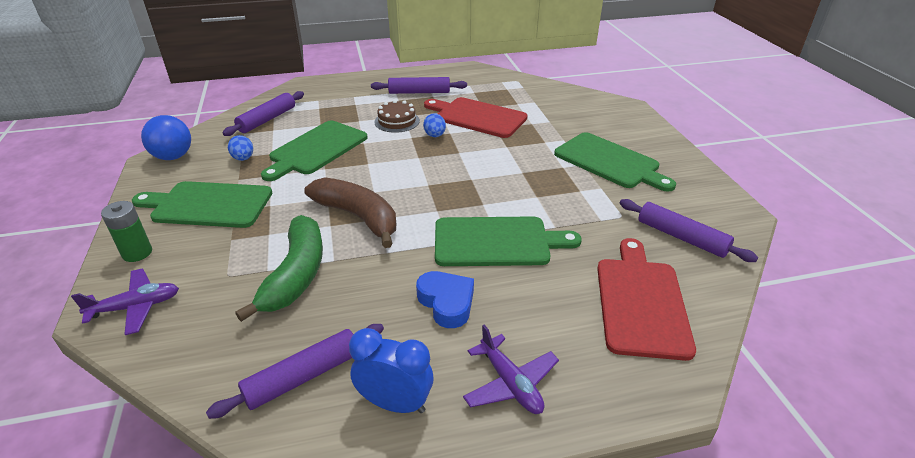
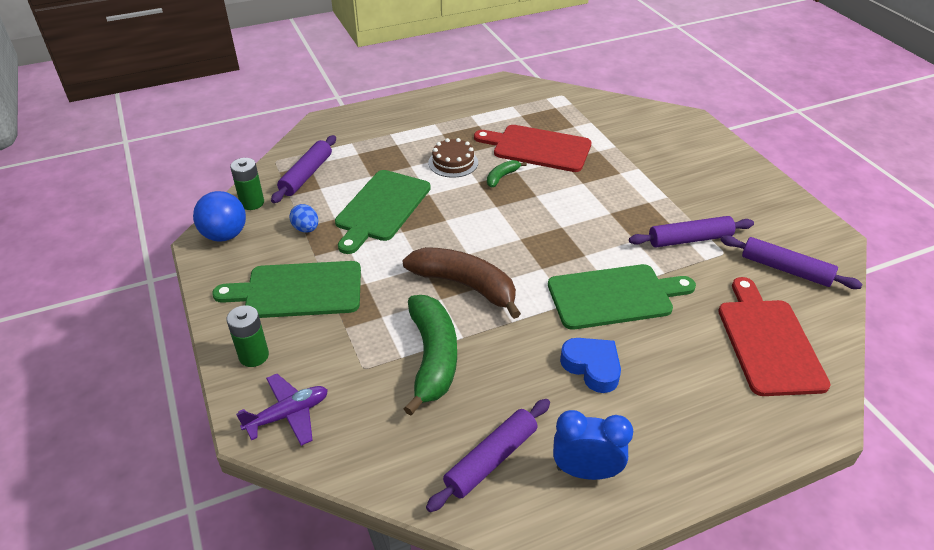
camera: 10 degrees left, 5 degrees up
purple rolling pin [371,77,467,94] -> purple rolling pin moved to [629,216,754,247]
blue egg [423,113,446,137] -> green banana [487,160,527,188]
purple plane [463,324,559,414] -> none
green cutting board [554,132,676,192] -> none
none -> green battery [230,158,264,210]

